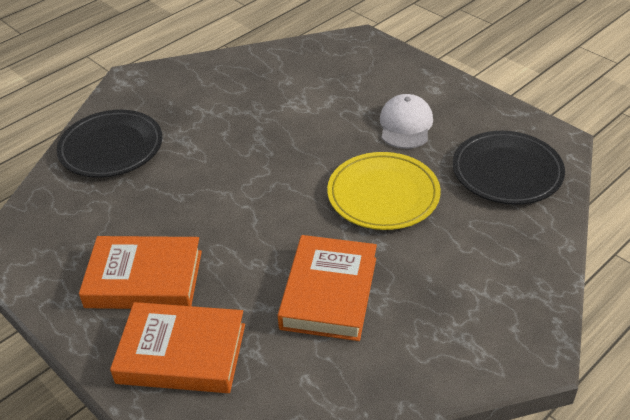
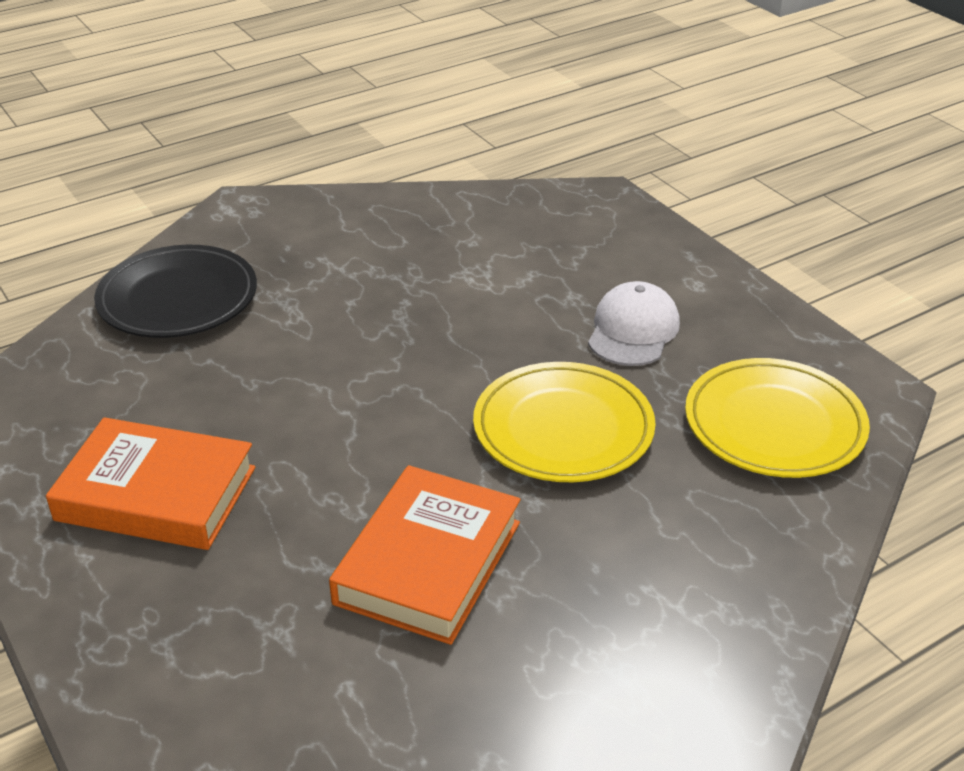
camera: 10 degrees right, 5 degrees down
orange book [110,302,245,393] -> none
black plate [453,131,565,205] -> yellow plate [685,358,870,478]

